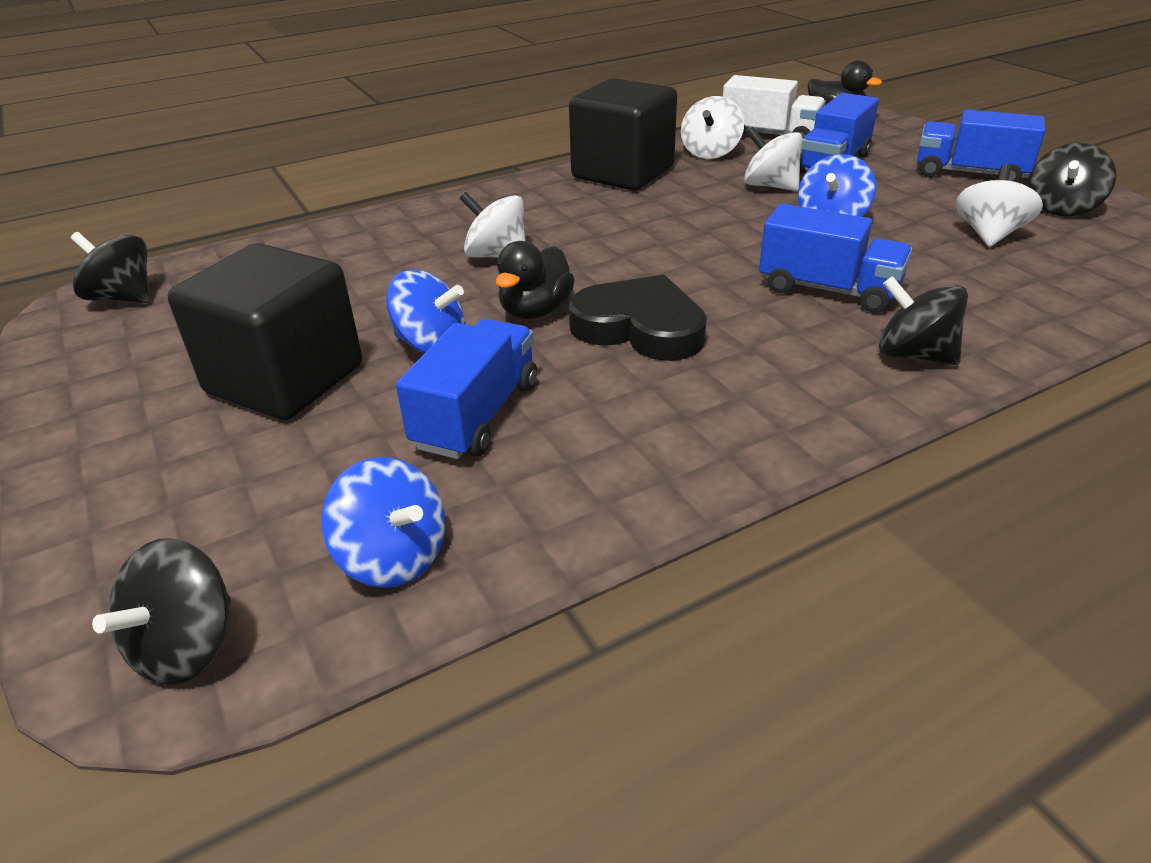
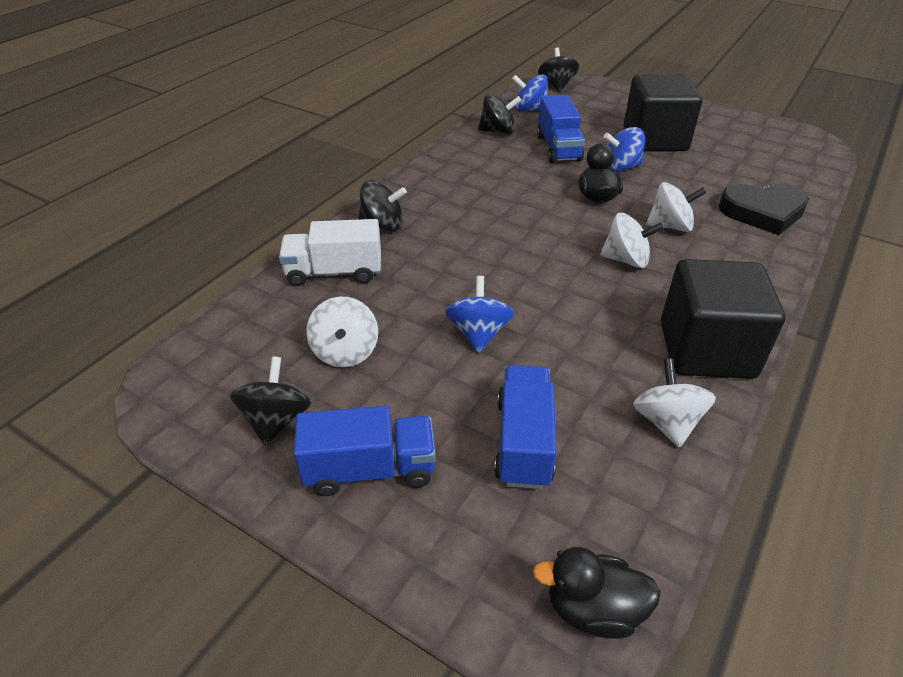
camera: 150 degrees right, 5 degrees up
black spinning top [71,232,150,303] -> black spinning top moved to [478,94,521,134]
black heart [568,275,707,361] -> black heart moved to [719,183,809,235]
white truck [723,75,826,138] -> white truck moved to [279,219,381,286]
white spinning top [744,127,803,191] -> white spinning top moved to [600,213,664,268]
blue truck [759,204,912,313] -> none

